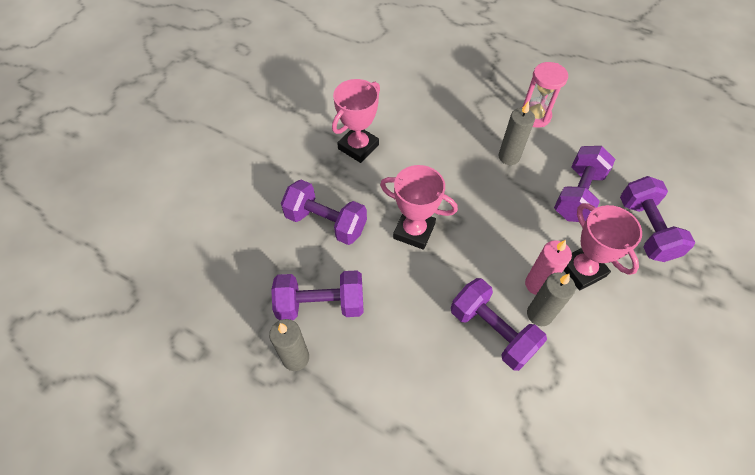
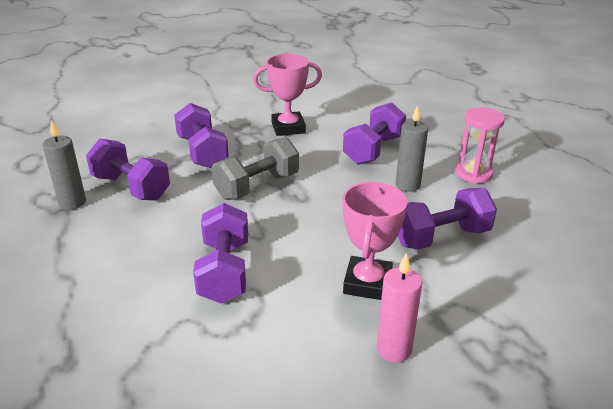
camera: 40 degrees right, 25 degrees down
pink trophy [380,165,458,250] -> grey dumbbell [212,137,299,200]
pink candle [525,240,572,295] -> pink candle moved to [376,253,422,363]
grey candle [527,272,576,326] -> none
purple dumbbell [620,176,695,262] -> purple dumbbell moved to [343,102,406,165]

